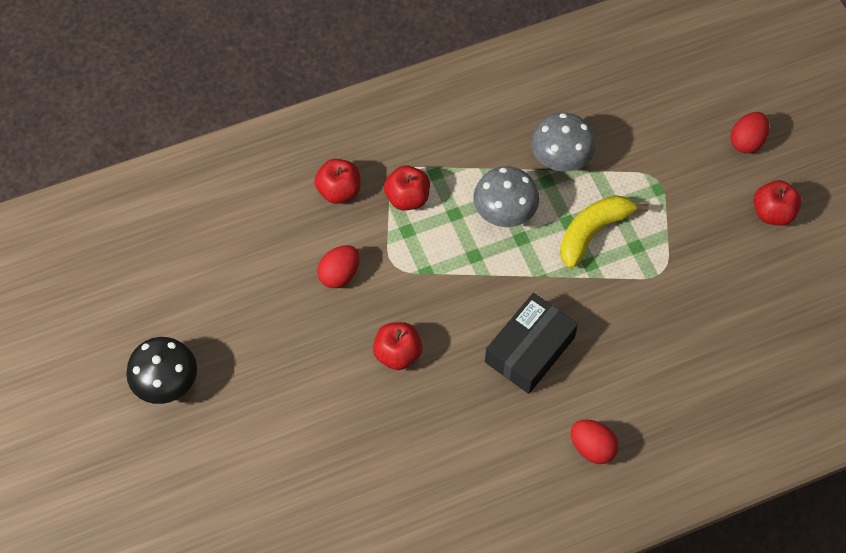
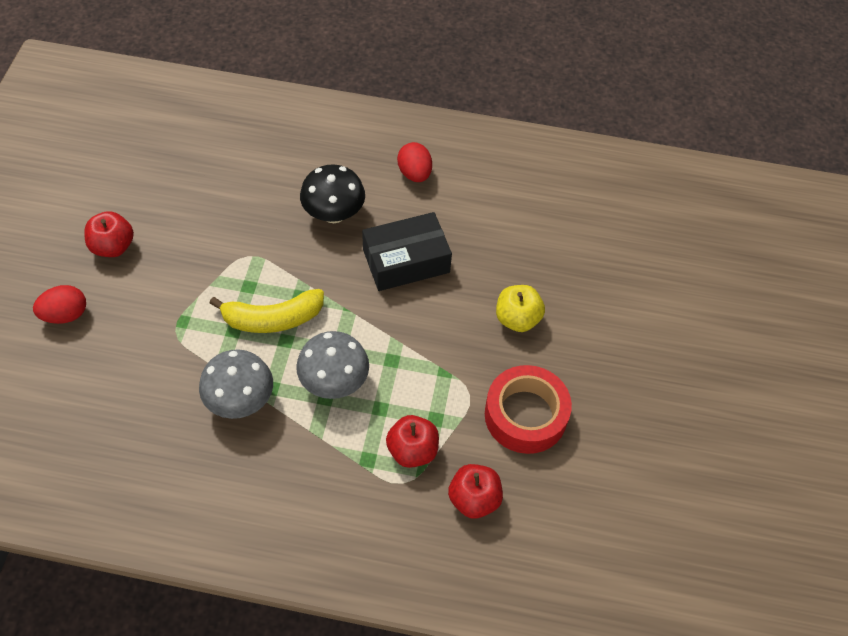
camera: 150 degrees left, 5 degrees down
black mushroom [126,337,197,404] -> black mushroom moved to [300,164,365,223]
red egg [317,245,360,288] -> red tape [485,365,572,454]
red apple [373,322,422,370] -> yellow apple [496,285,545,332]

